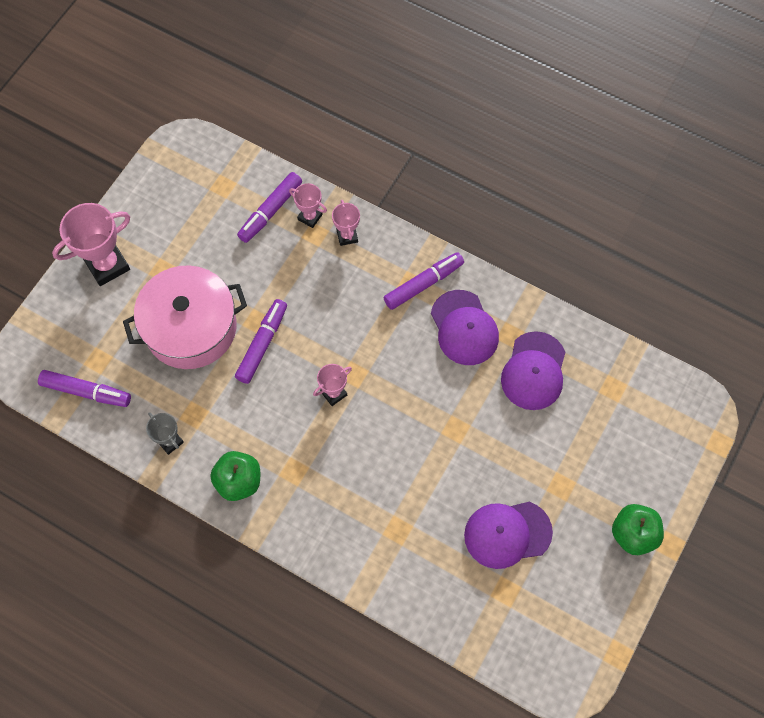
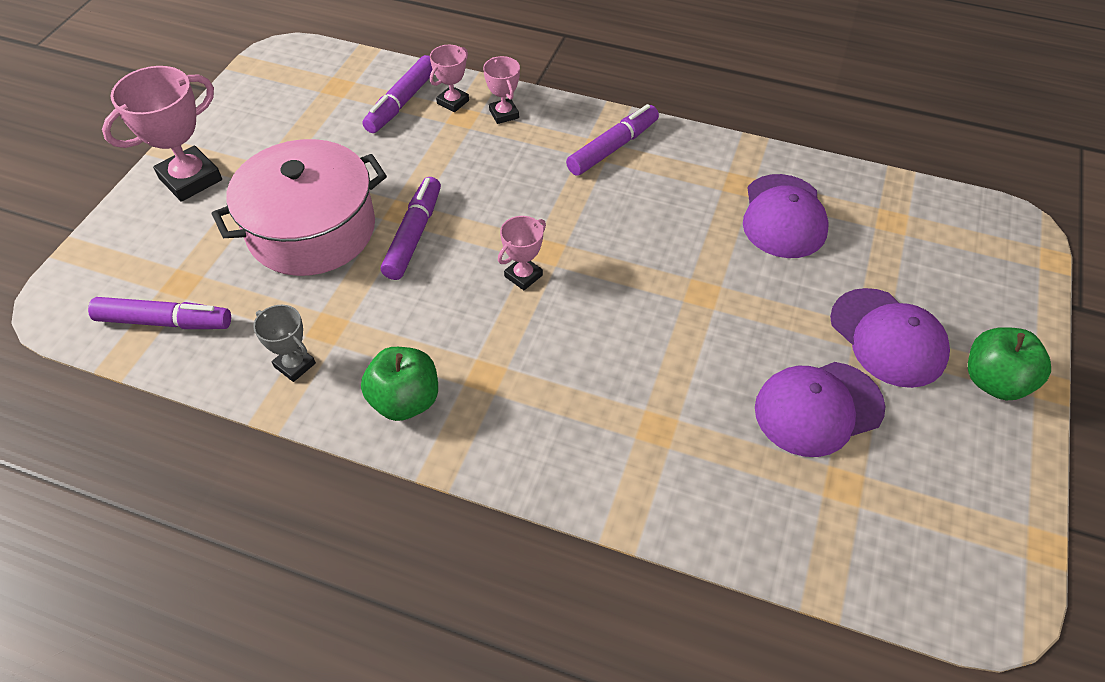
camera: 10 degrees left, 15 degrees down
pink trophy [289,183,327,228] -> pink trophy turned 75 degrees counterclockwise [430,45,469,112]
purple cap [431,290,499,365] -> purple cap moved to [830,288,950,388]

